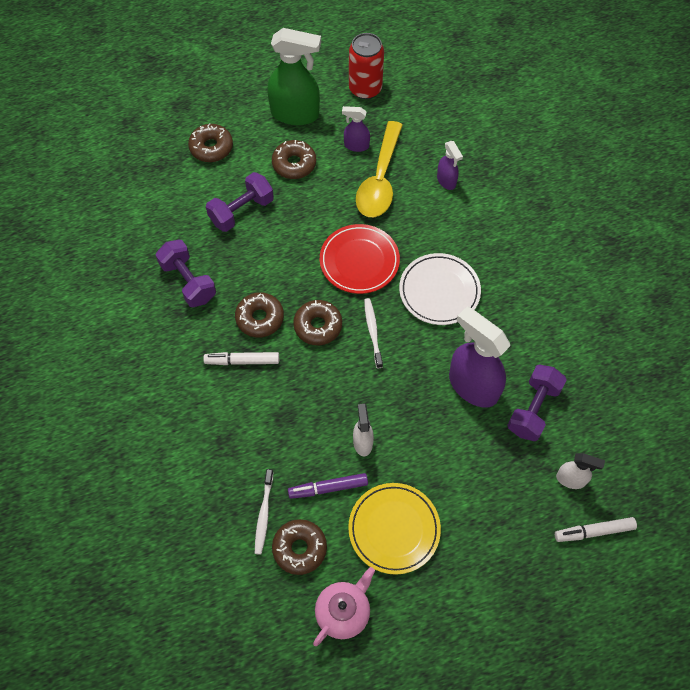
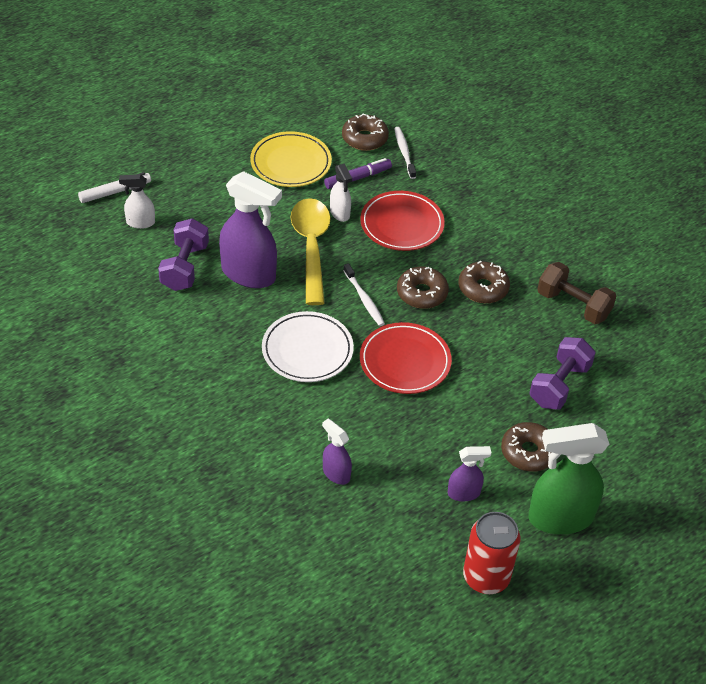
camera: 160 degrees right, 15 degrees down
purple dumbbell [156,240,216,307] -> brown dumbbell [537,262,616,324]
brown donut [188,123,233,162] -> none
white marker [203,352,279,365] -> none
pink teapot [313,567,375,646] -> none
yellow spoon [356,121,403,217] -> yellow spoon moved to [291,198,331,305]
none -> red plate [360,191,445,251]

